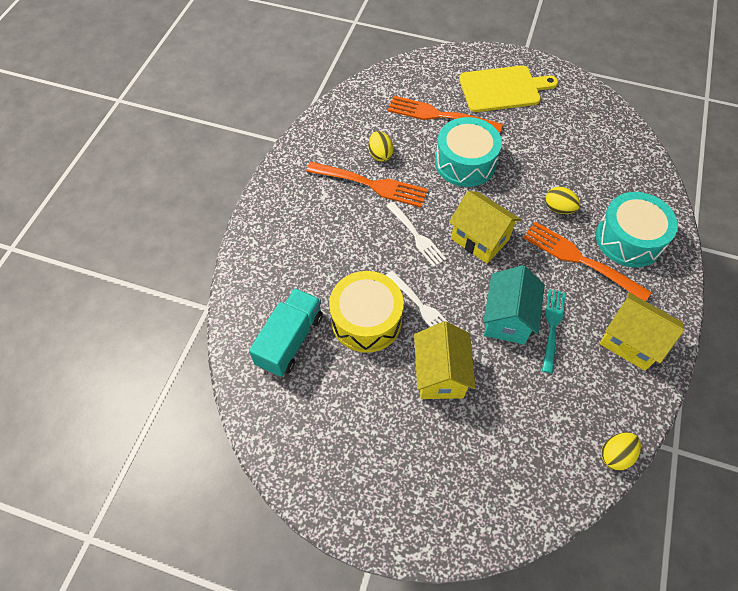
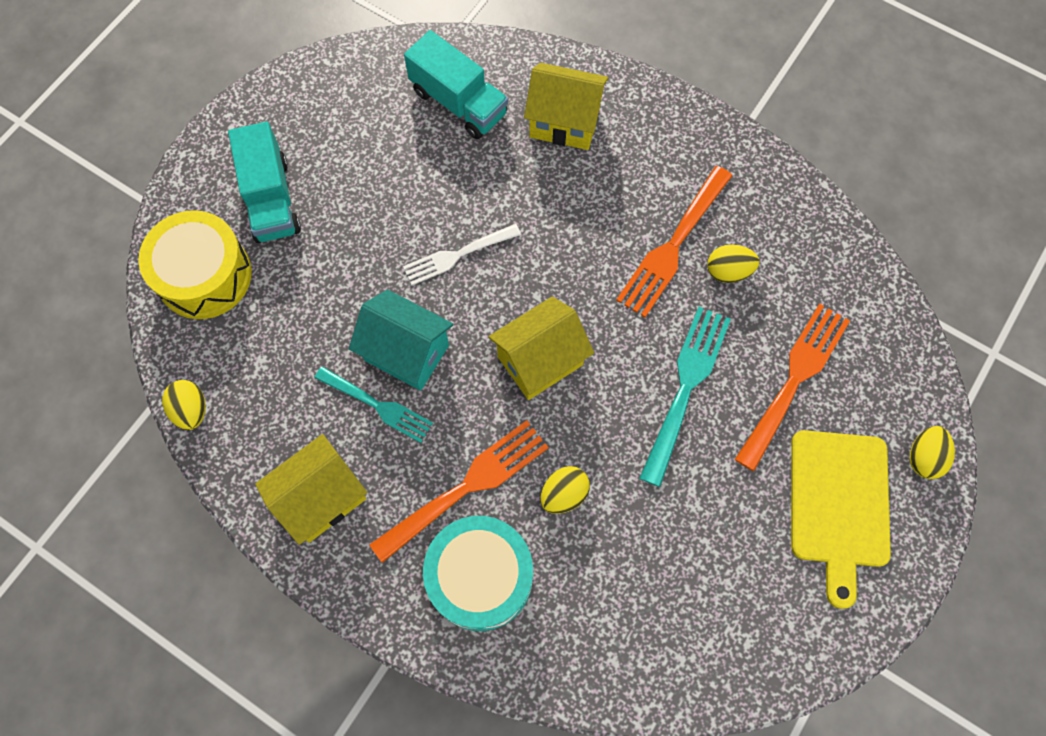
camera: 105 degrees right, 10 degrees up
yellow drum [329,271,404,353] -> yellow drum moved to [138,210,252,319]
white fork [387,202,446,267] -> none
yellow house [414,321,476,399] -> yellow house moved to [524,63,609,150]
turquoise drum [435,117,502,187] -> turquoise fork [639,307,731,487]
none -> turquoise truck [228,122,301,243]
none -> yellow egg [910,426,955,479]

